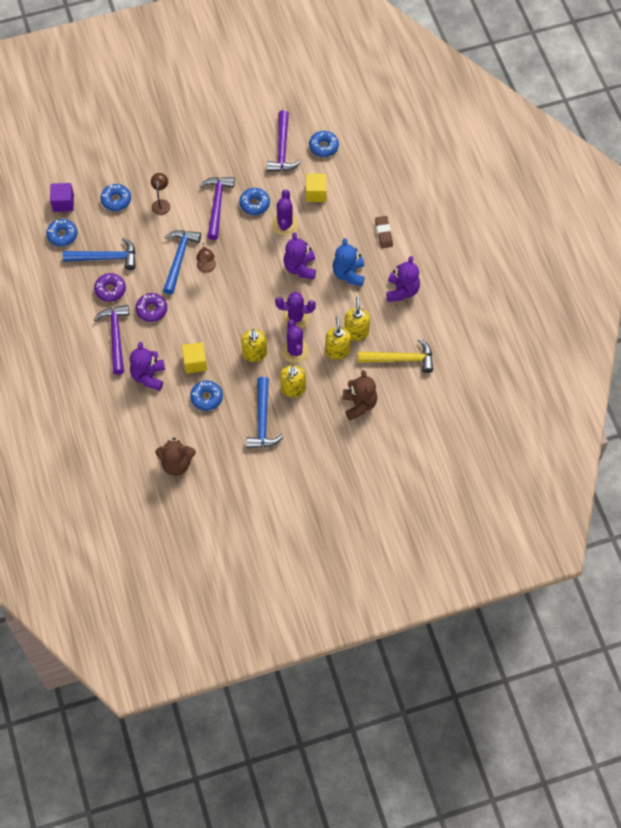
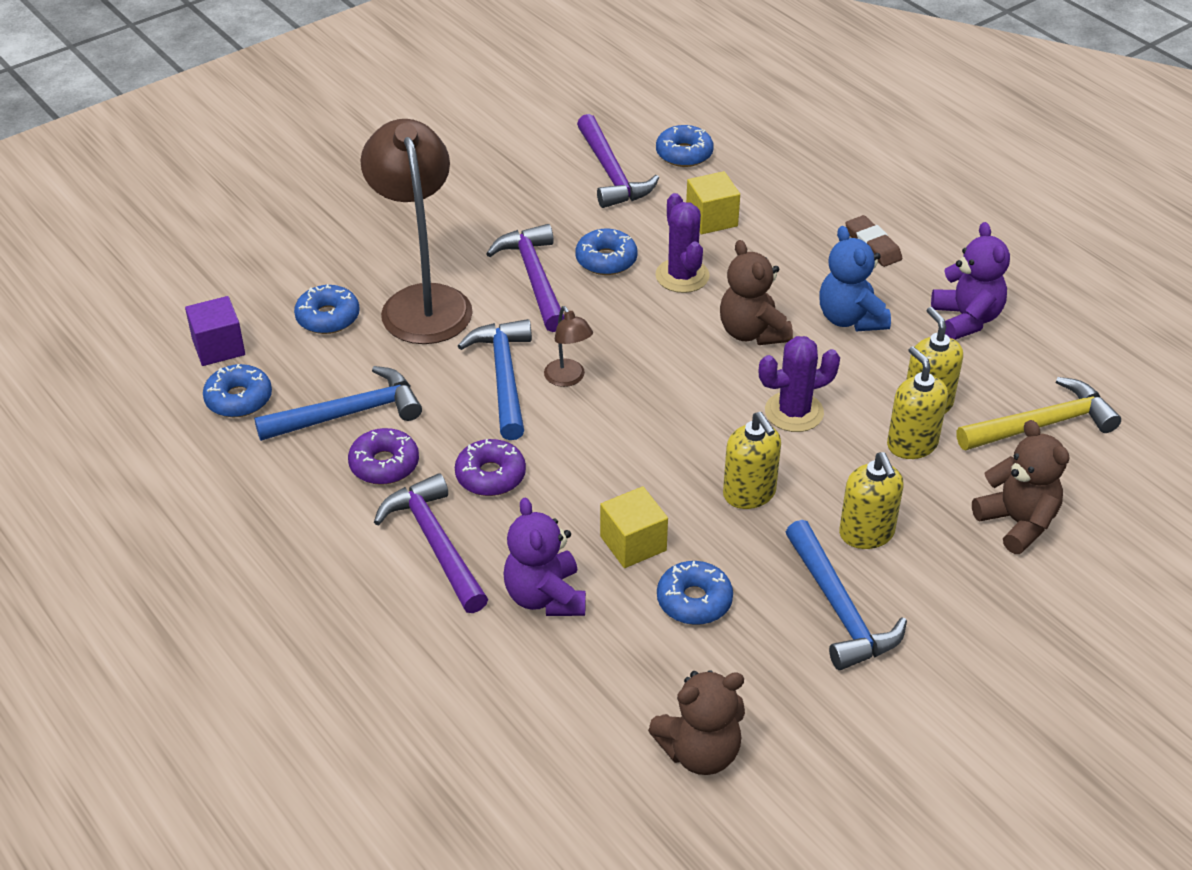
camera: 20 degrees left, 20 degrees down
brown lamp [151,173,170,215] -> brown lamp [361,119,473,344], size x2.33
purple cactus [281,320,309,363] -> none
purple teddy bear [283,232,316,280] -> brown teddy bear [720,240,793,345]

